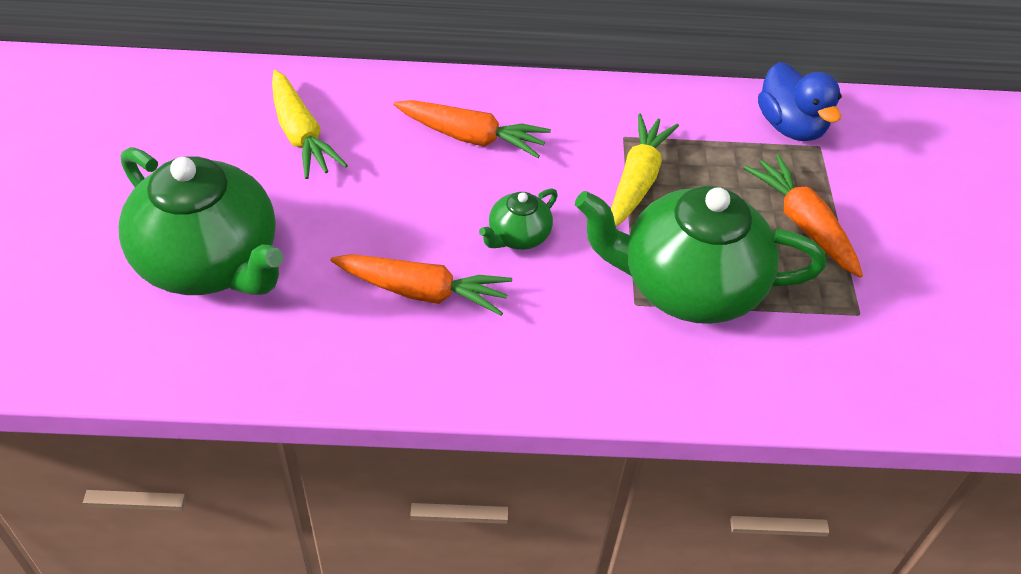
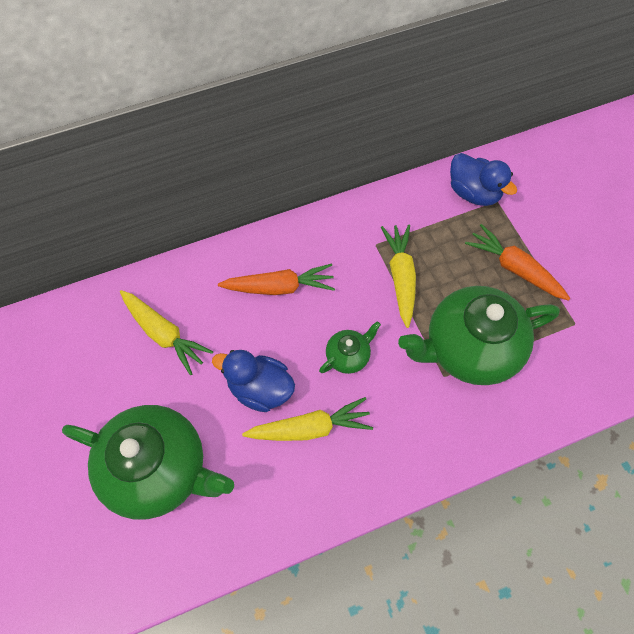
camera: 20 degrees left, 15 degrees up
orange carrot [331,254,512,316] -> yellow carrot [242,397,373,441]
green teapot [479,188,558,250] -> green teapot turned 150 degrees counterclockwise [319,321,381,374]
none -> blue duck [212,350,295,412]

